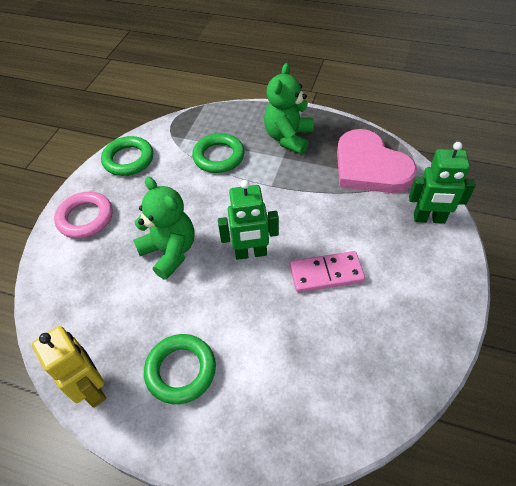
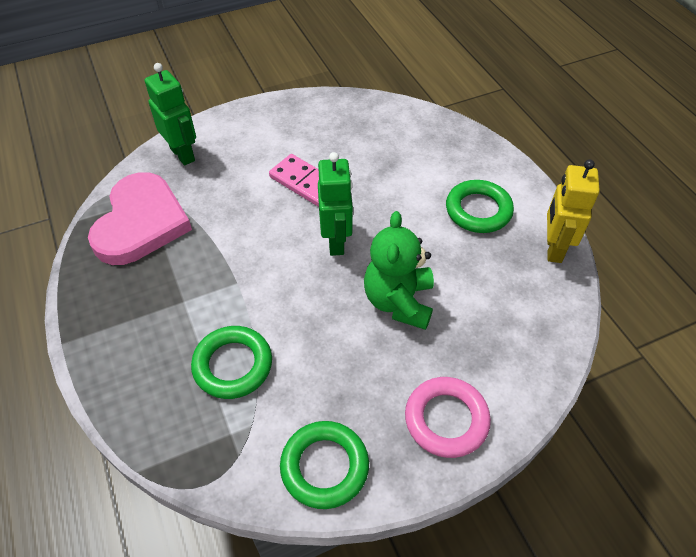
camera: 135 degrees left, 0 degrees up
green robot [218,180,279,260] -> green robot turned 45 degrees clockwise [318,152,353,256]
green teddy bear [264,63,314,154] -> none

